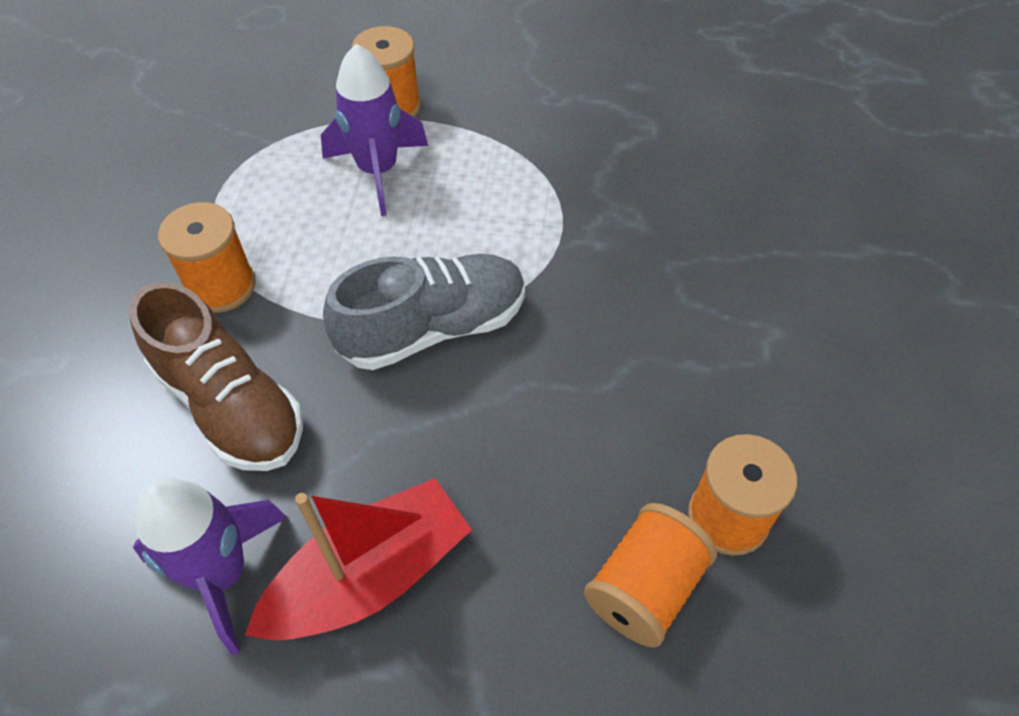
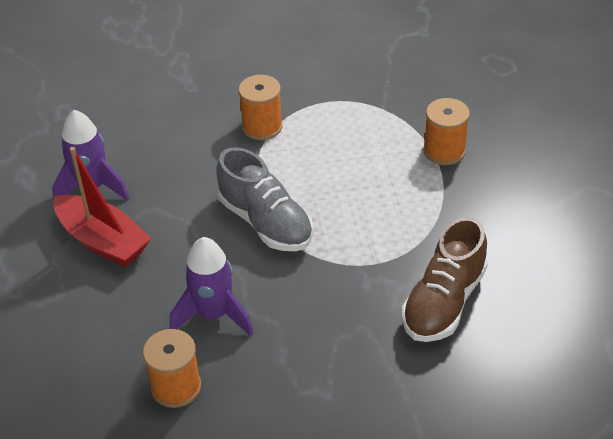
camera: 75 degrees right, 10 degrees down
brown shoe [129,282,303,471] -> brown shoe moved to [402,217,488,342]
purple rocket [321,44,428,216] -> purple rocket moved to [170,237,253,336]
orange spool [584,503,717,648] -> none

